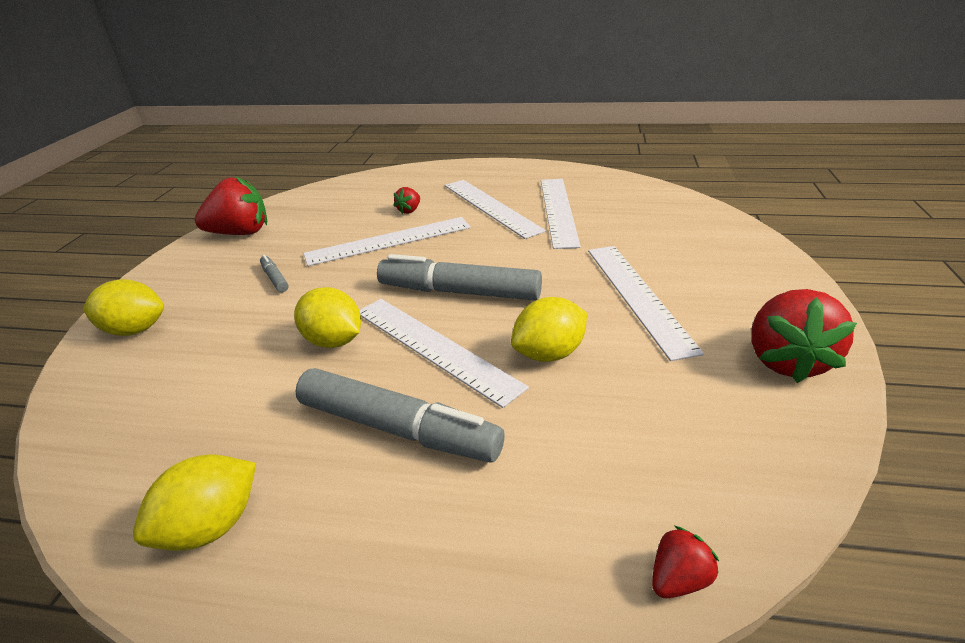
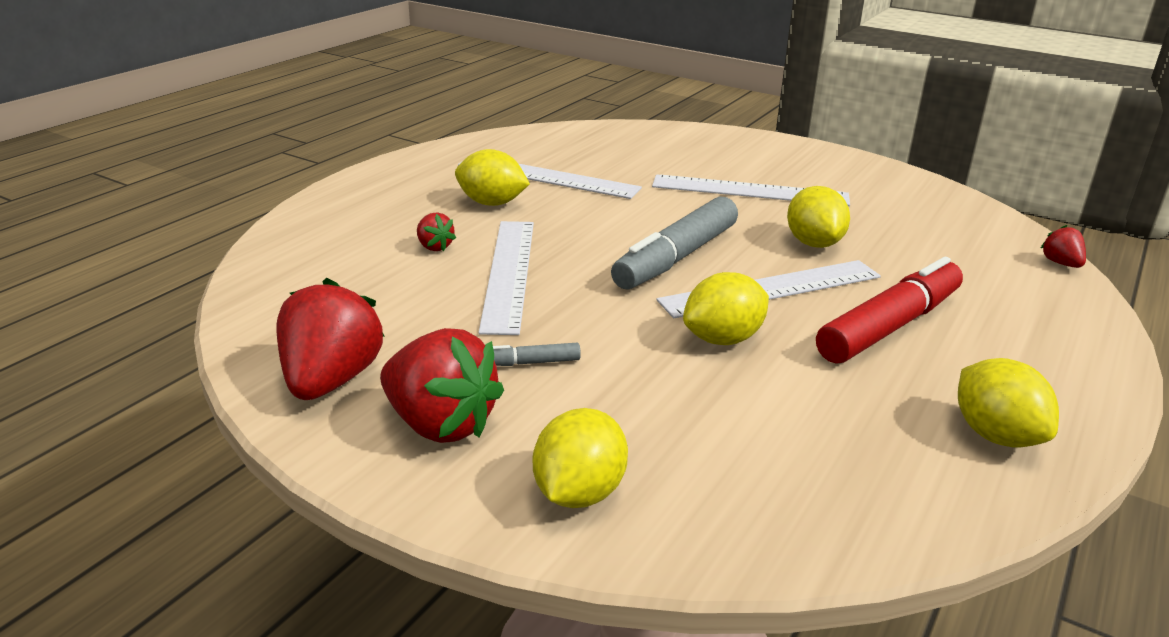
camera: 70 degrees left, 5 degrees down
grey marker [295,368,504,463] -> red marker [816,257,963,363]
white ruler [445,180,546,239] -> yellow lemon [455,149,530,206]
red strawberry [751,289,857,383] -> red strawberry moved to [380,328,504,443]

